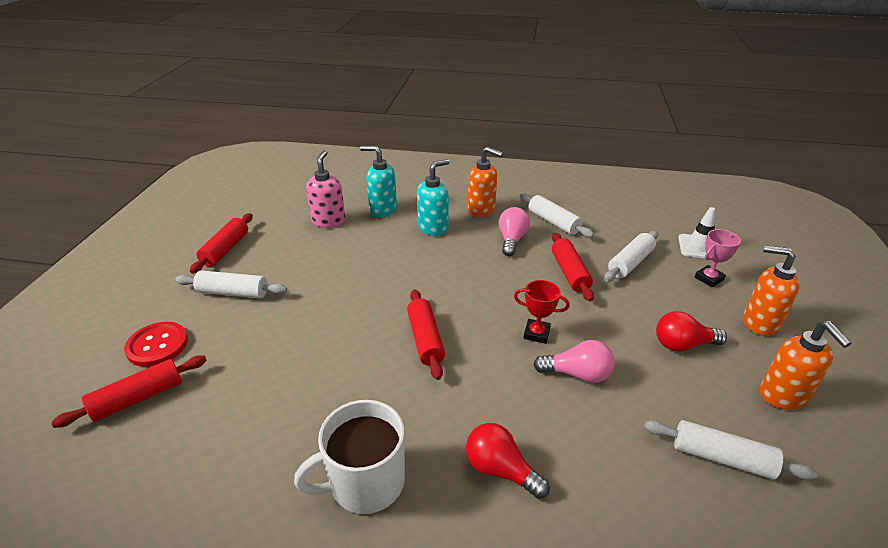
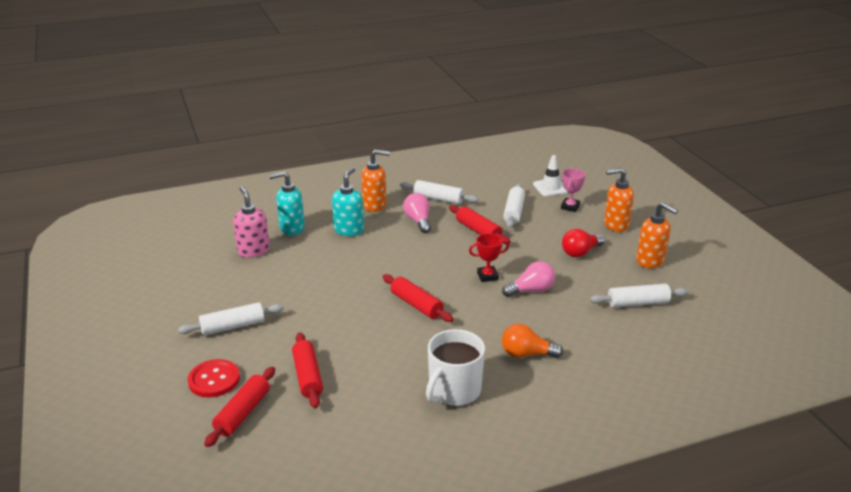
camera: 30 degrees left, 5 degrees down
red rolling pin [190,213,253,274] -> red rolling pin moved to [292,332,323,408]
red light bulb [466,423,550,499] -> orange light bulb [502,324,564,358]

